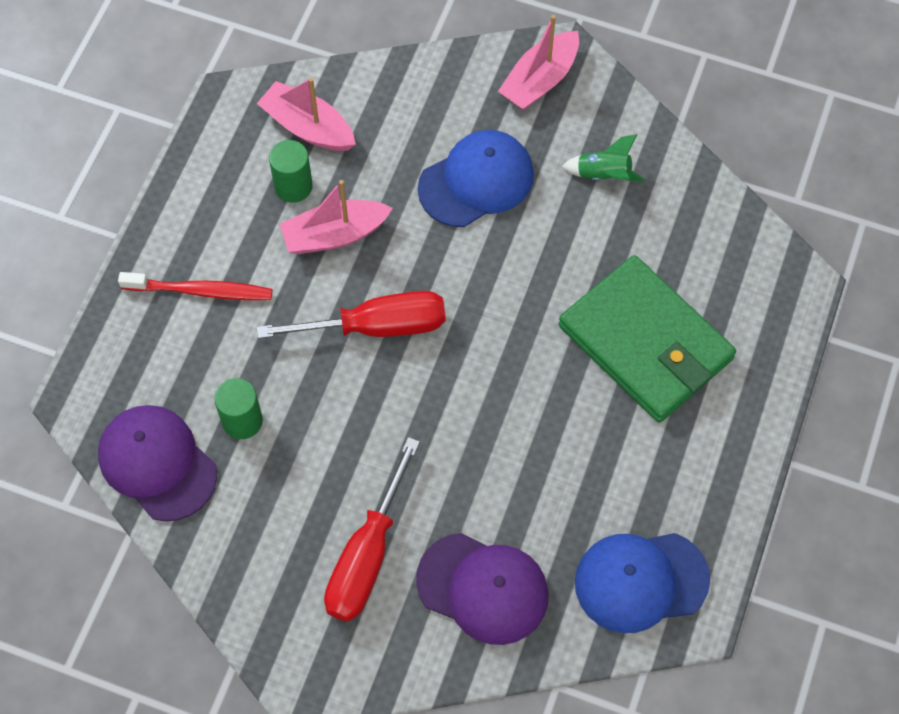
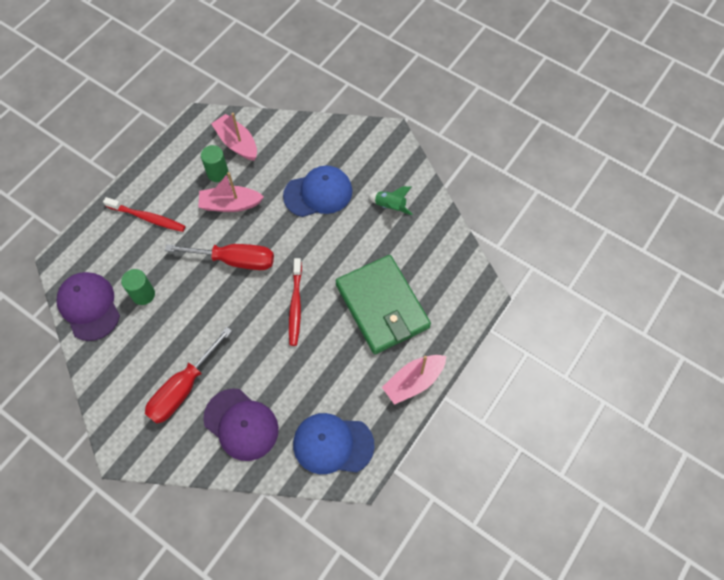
camera: 15 degrees right, 0 degrees up
pink boat [498,15,579,110] -> pink boat moved to [382,355,446,405]
none -> red toothbrush [289,258,302,346]

